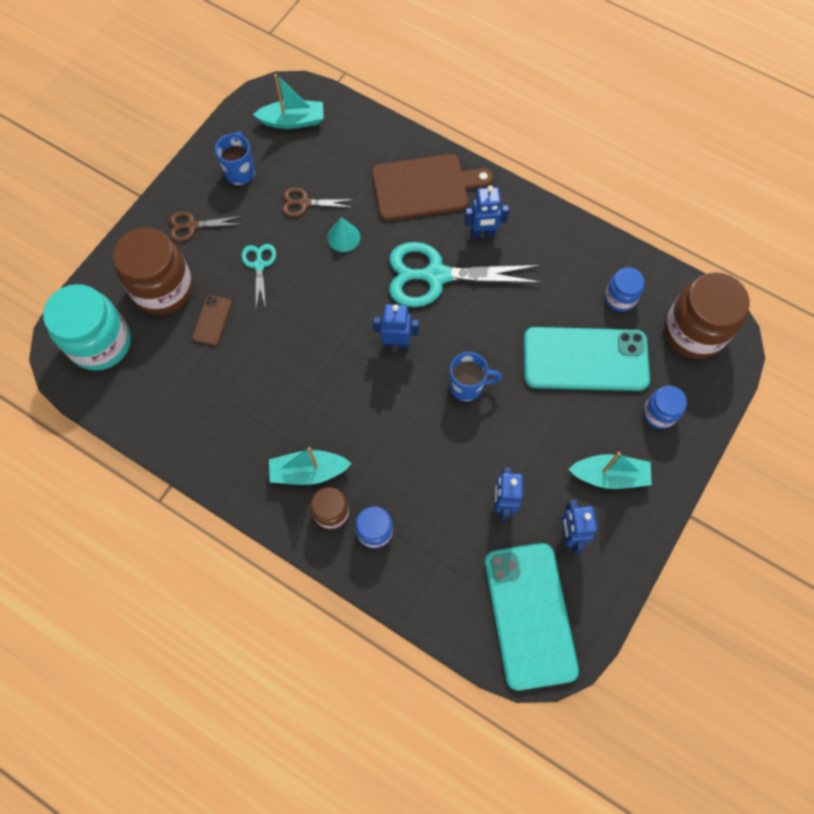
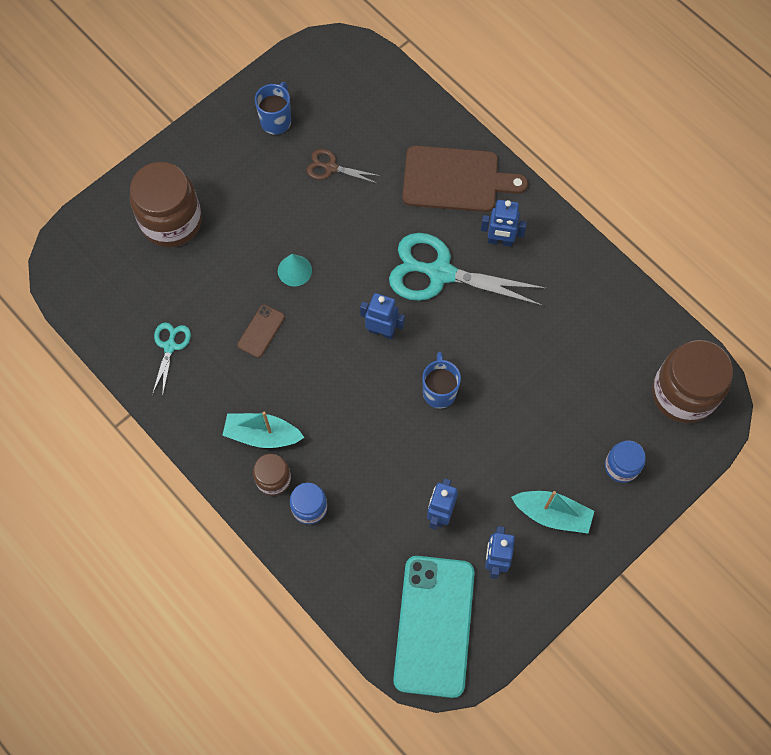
camera: 15 degrees right, 0 degrees up
turquoise jar [43,284,131,370] -> none
brown scissors [169,211,241,241] -> none
brown phone [192,295,232,346] -> brown phone moved to [237,304,285,358]
turquoise scissors [241,244,276,309] -> turquoise scissors moved to [152,322,191,397]
turquoise boat [253,74,324,129] -> none
turquoise cone [327,217,360,252] -> turquoise cone moved to [278,254,312,286]
blue mug [450,352,502,401] -> blue mug turned 105 degrees counterclockwise [422,352,461,409]
turquoise phone [524,327,650,391] -> none
blue jar [604,267,644,312] -> none

